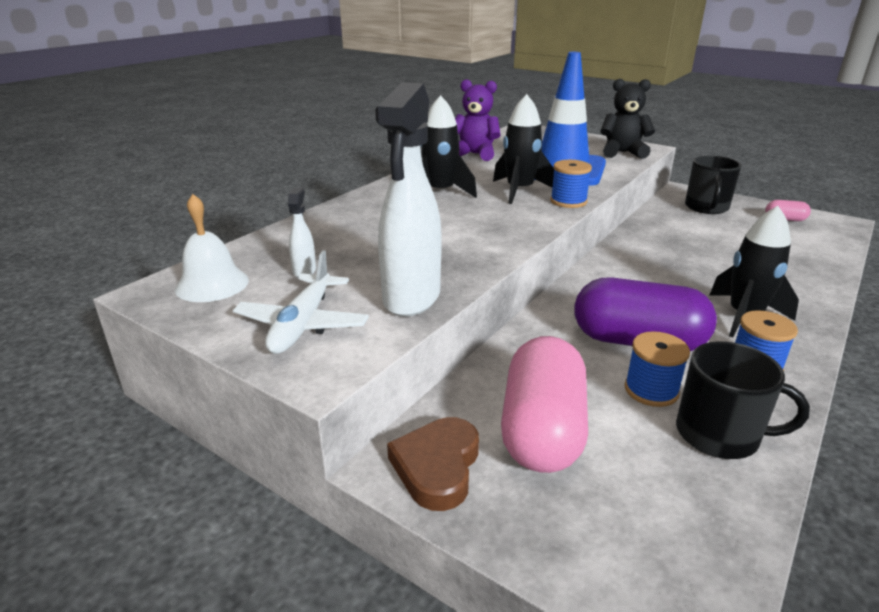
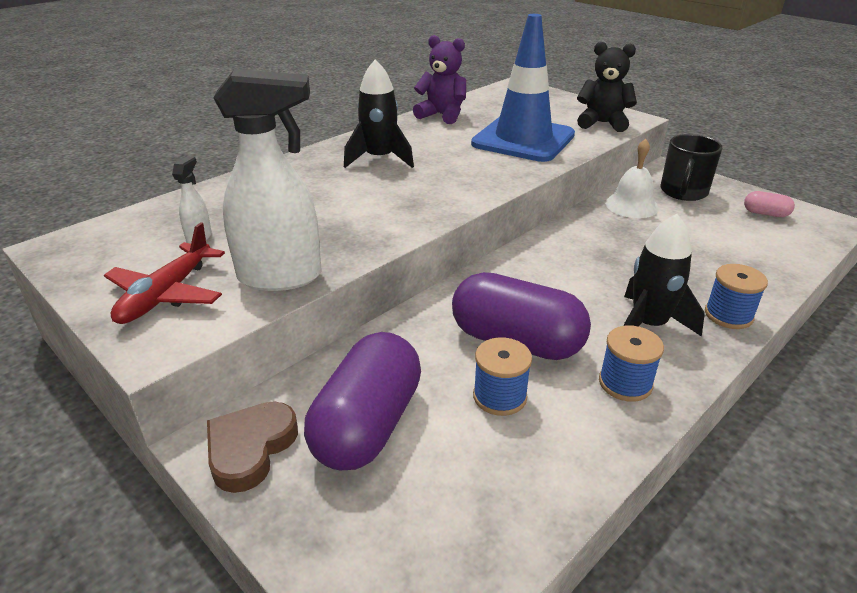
camera: 10 degrees right, 5 degrees up
white bell [175,194,249,302] -> white bell moved to [605,139,659,218]
white plane [233,250,369,354] -> red plane [104,222,225,324]
white spray bottle [375,82,442,317] -> white spray bottle turned 120 degrees counterclockwise [213,69,322,291]
black rocket [493,94,554,204] -> none
pink capsule [501,336,588,473] -> purple capsule [304,332,421,470]
blue spool [550,160,592,208] -> blue spool moved to [705,264,768,329]
black mug [676,341,810,459] -> none

